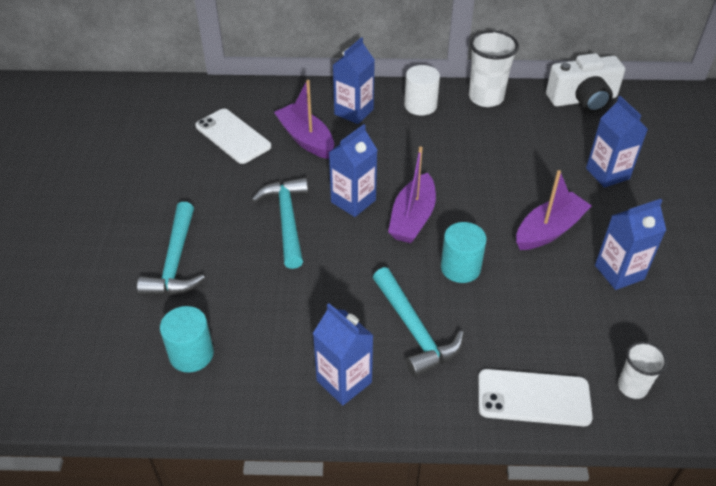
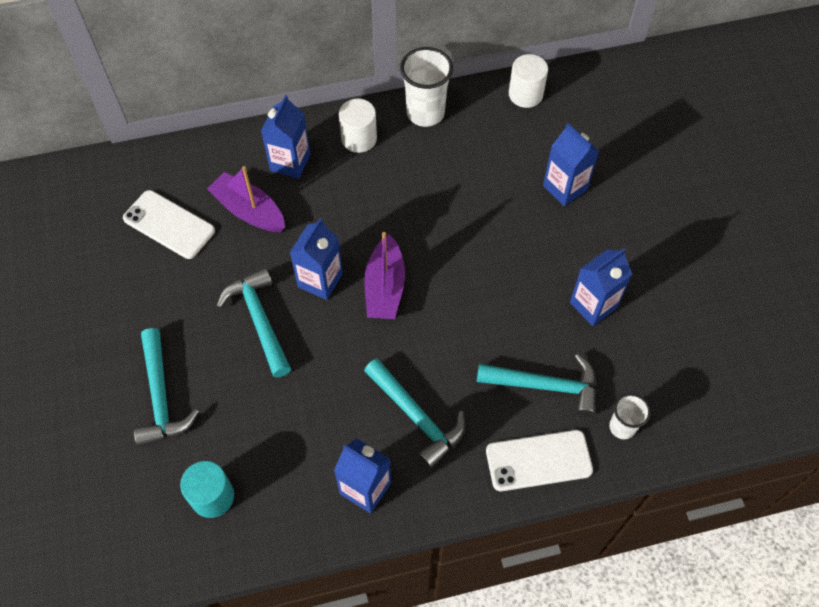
camera: 15 degrees left, 15 degrees up
turquoise cylinder [441,222,487,283] -> none
purple boat [516,170,592,250] -> none
white camera [546,53,625,113] -> white cylinder [509,54,548,108]
none -> turquoise hammer [477,354,597,417]

